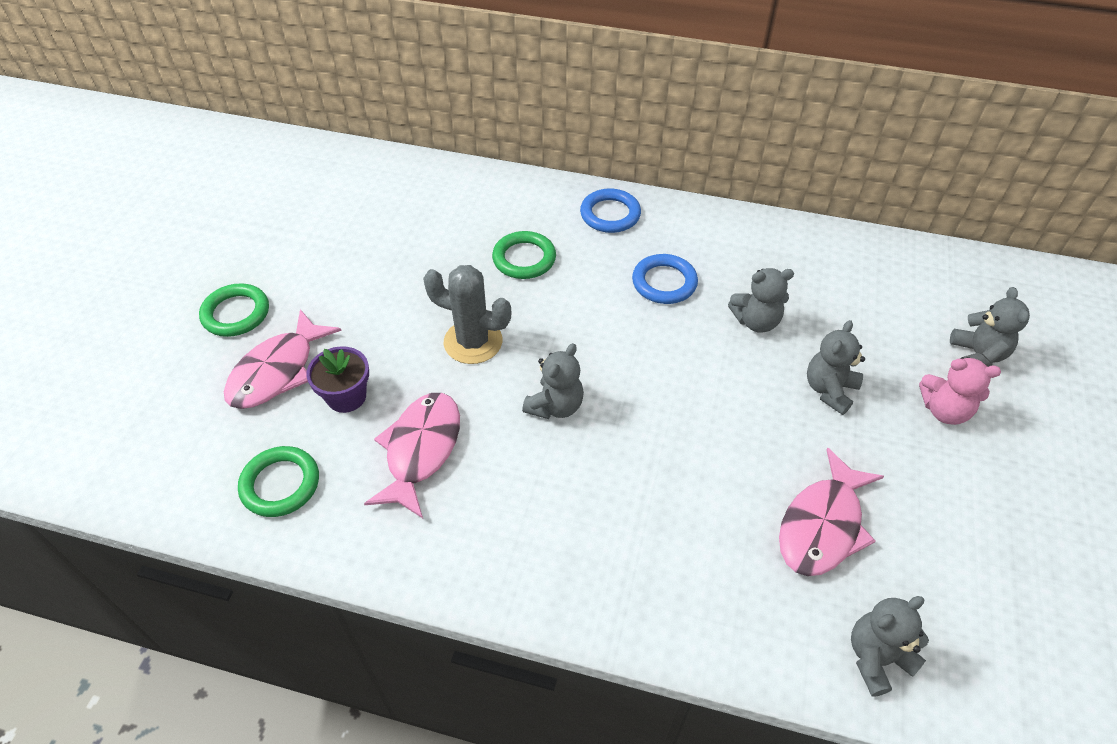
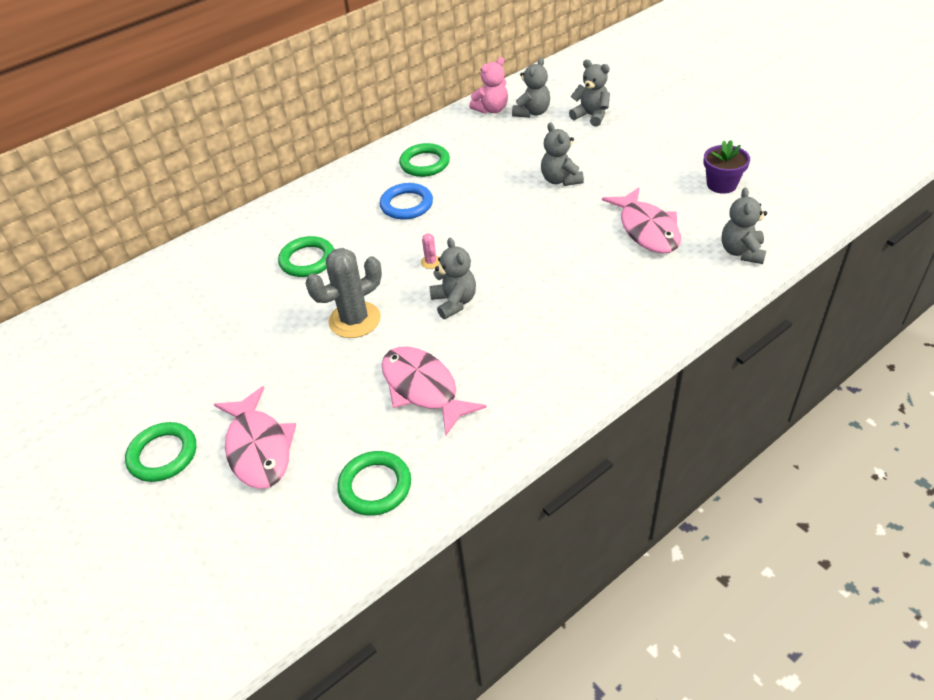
camera: 50 degrees left, 5 degrees down
purple flower pot [306,346,369,413] -> purple flower pot moved to [703,140,750,194]
blue ring [580,188,641,233] -> none
grey teddy bear [728,268,794,333] -> grey teddy bear moved to [512,57,550,118]
pink teddy bear [919,357,1001,425] -> pink teddy bear moved to [469,57,508,114]
none -> green ring [399,143,450,177]
none -> pink cactus [421,233,440,269]

